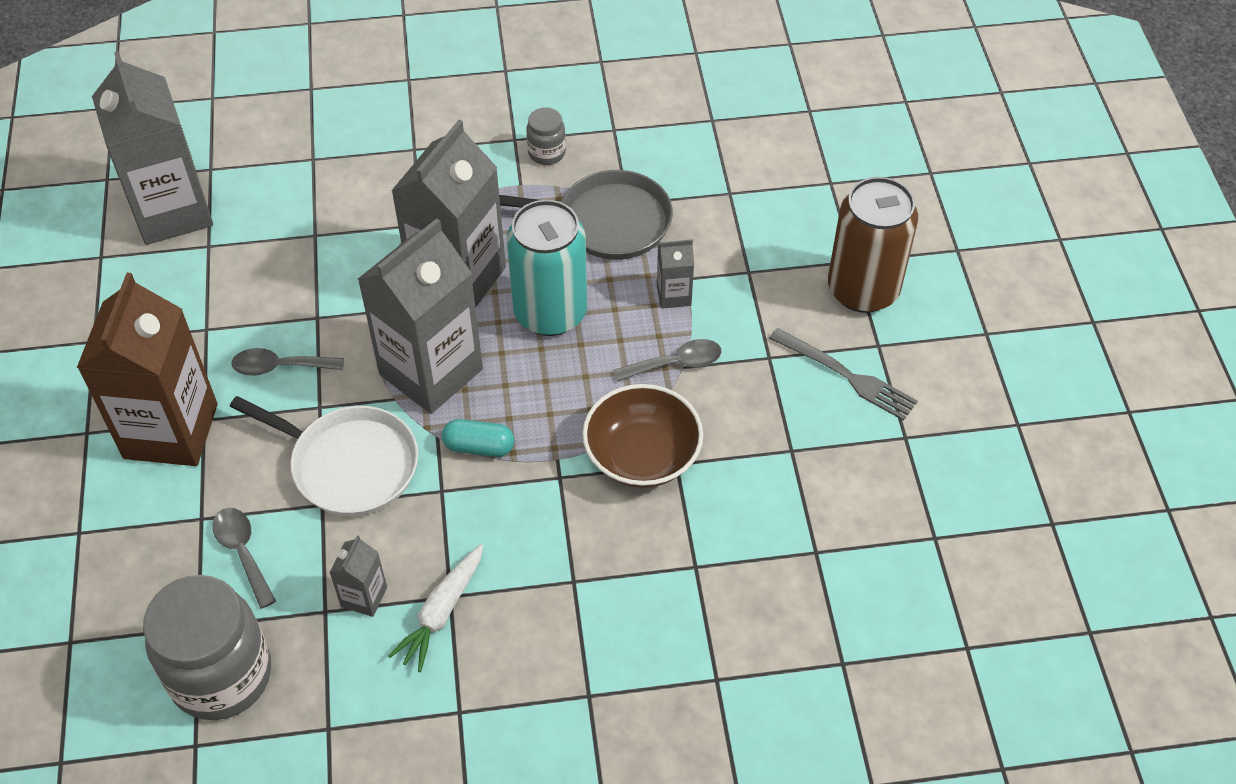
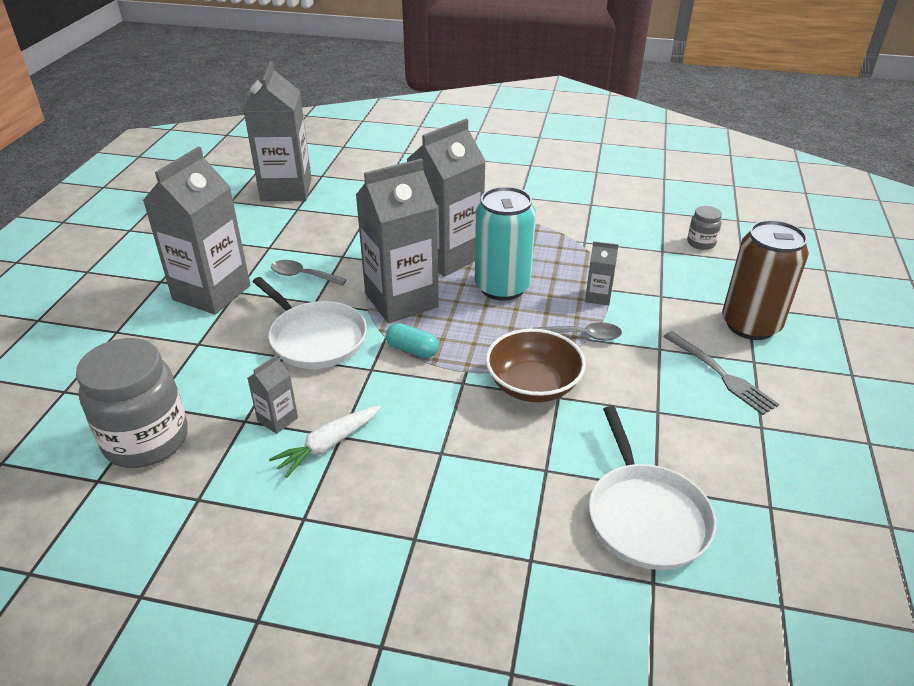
camera: 20 degrees right, 15 degrees down
brown carton [77,273,218,466] -> grey carton [143,146,250,315]
grey spoon [212,508,276,609] -> none
grey pan [499,170,673,260] -> none
grey jar [526,107,566,165] -> grey jar moved to [687,206,722,250]
none -> white pan [589,406,716,570]

